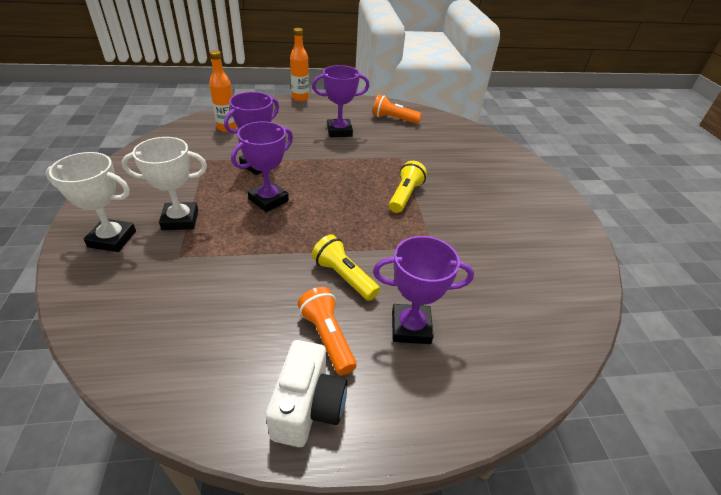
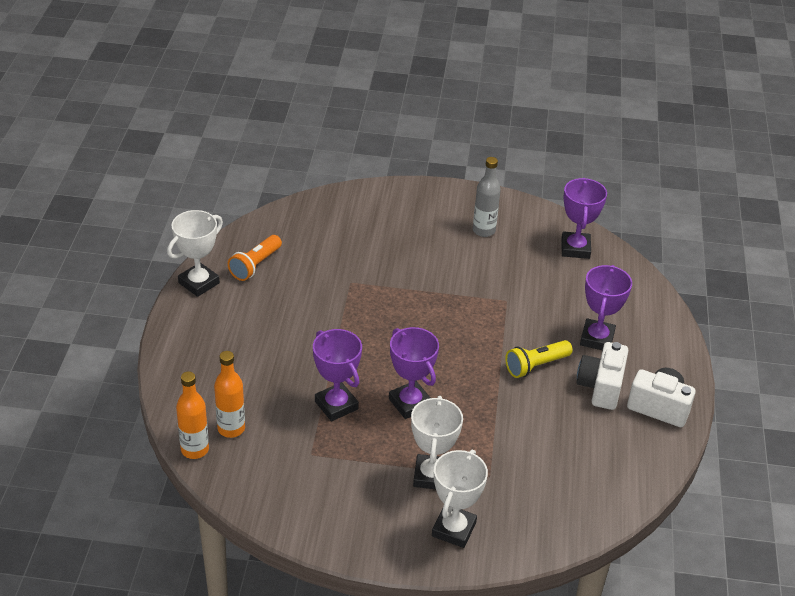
camera: 75 degrees left, 0 degrees up
orange bottle [290,28,309,101] -> orange bottle moved to [176,371,209,459]
orange flashlight [298,287,357,375] -> white camera [576,342,628,410]
purple trophy [312,65,369,137] -> purple trophy moved to [561,178,607,259]
yellow flashlight [389,161,427,213] -> none
none -> white trophy [167,210,223,297]
none -> grey bottle [473,157,501,237]

